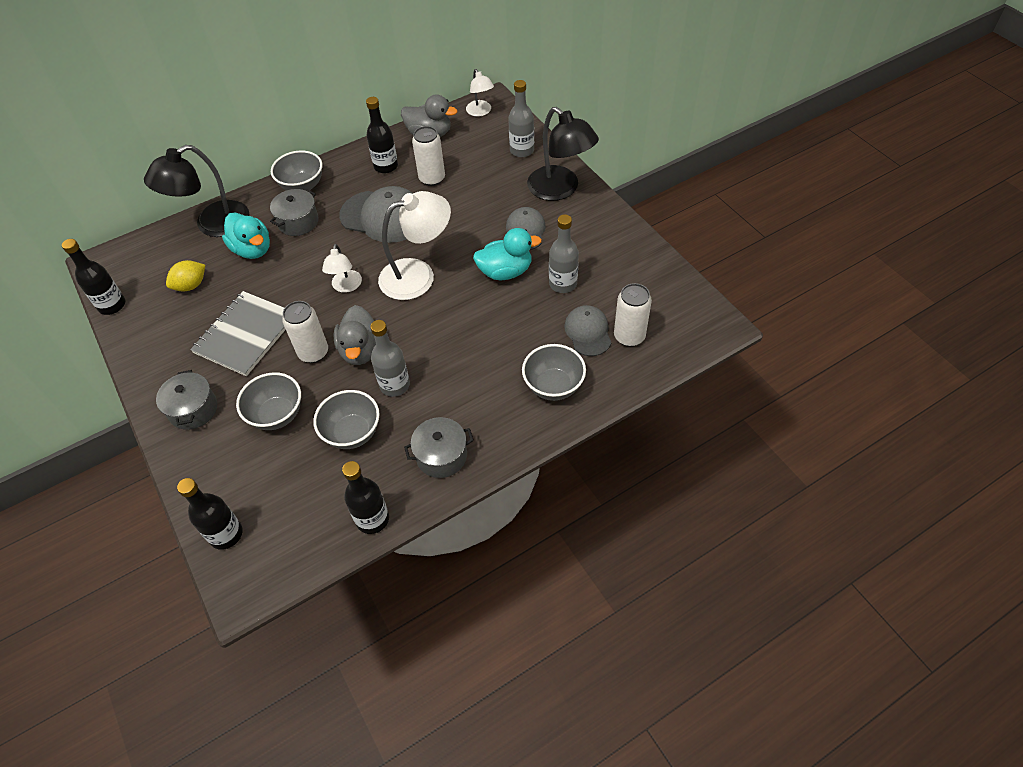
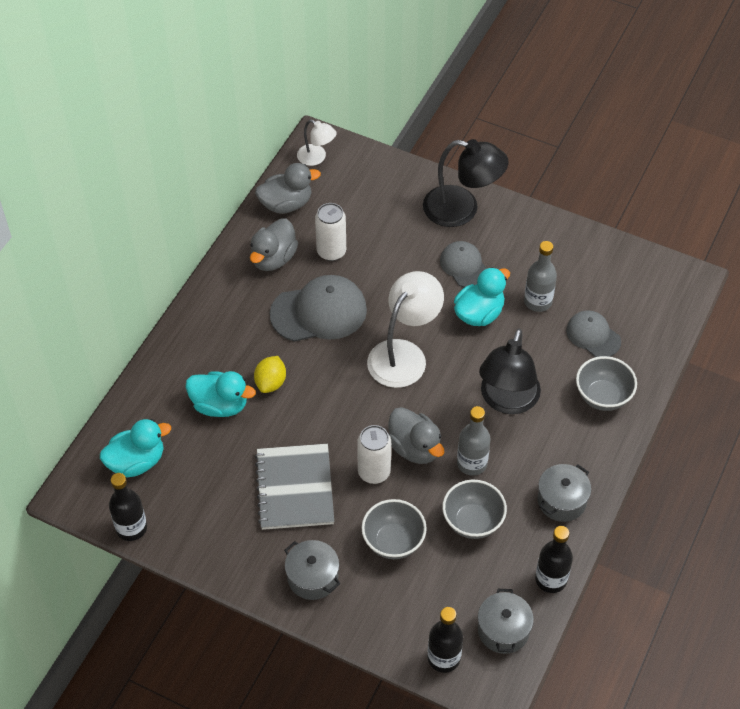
camera: 35 degrees left, 0 degrees up
black lamp [144,145,249,237] -> black lamp moved to [479,328,541,414]
yellow lemon [166,260,205,291] -> yellow lemon moved to [254,356,286,393]
grey pot [270,189,319,236] -> grey pot moved to [478,589,534,654]
grey bowl [271,150,322,191] -> none
white lamp [322,244,362,293] -> none
black bottle [366,97,398,173] -> grey duck [250,218,298,271]
grey bottle [508,80,534,157] -> none
white can [614,283,652,347] -> none
none -> turquoise duck [100,419,171,478]

